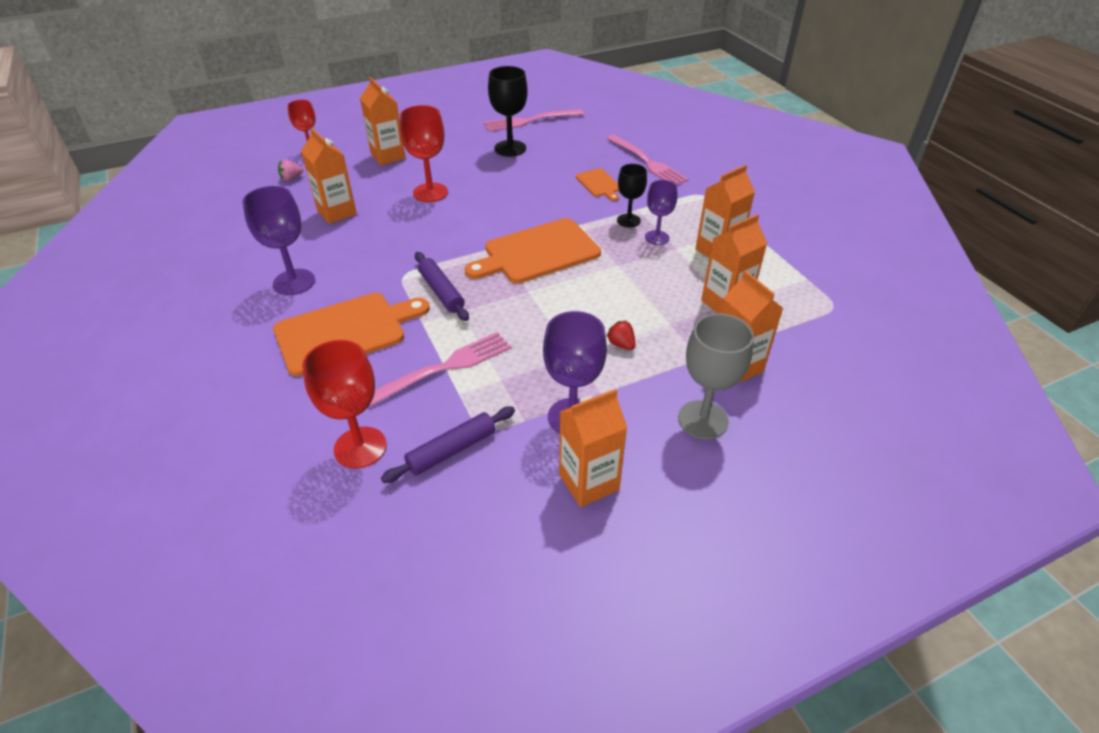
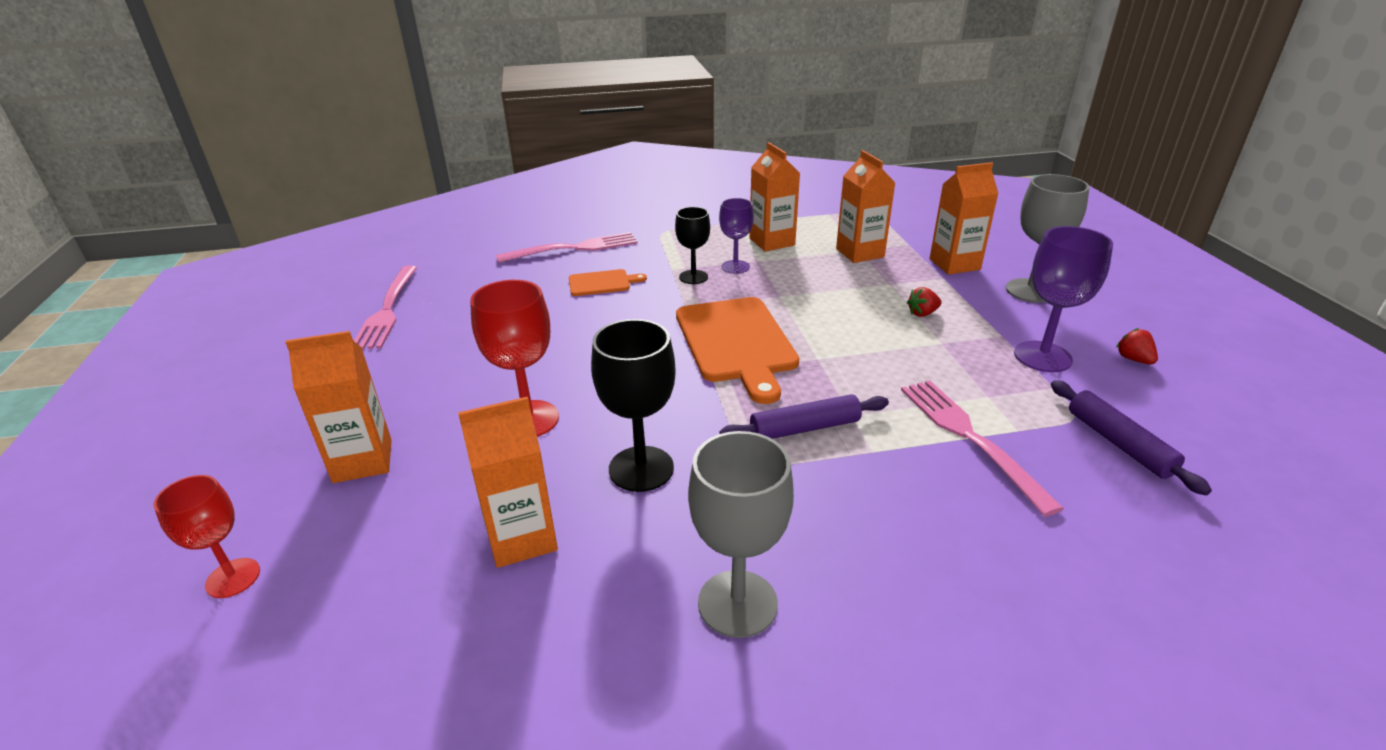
camera: 75 degrees left, 10 degrees down
purple goblet [242,186,315,295] -> grey goblet [688,431,794,638]
orange cutting board [273,293,430,376] -> none
pink strawberry [278,160,303,181] -> none
red goblet [302,340,387,469] -> none
black goblet [488,66,528,157] -> black goblet moved to [591,319,676,492]
orange carton [559,389,627,507] -> red strawberry [1116,328,1158,364]

